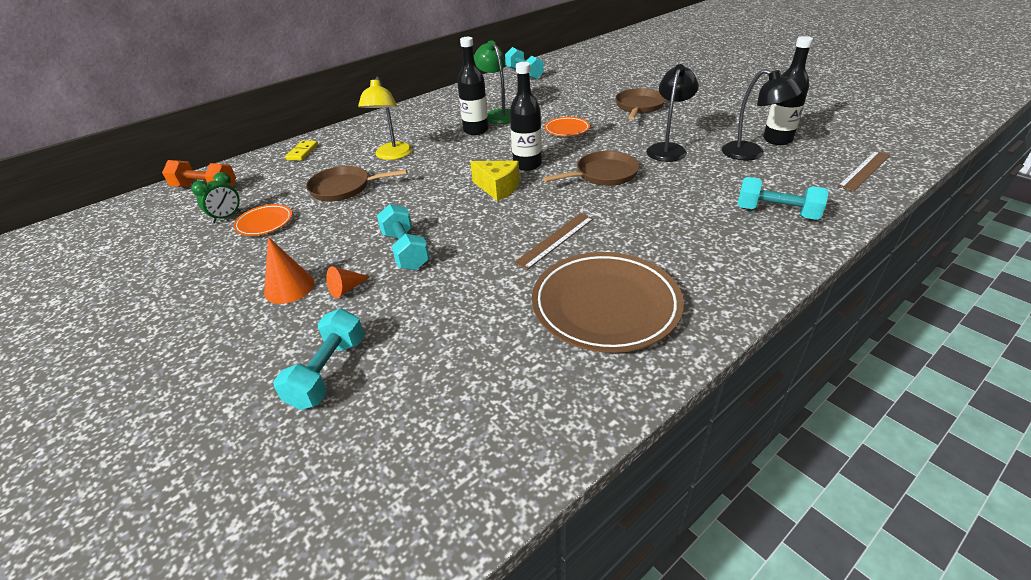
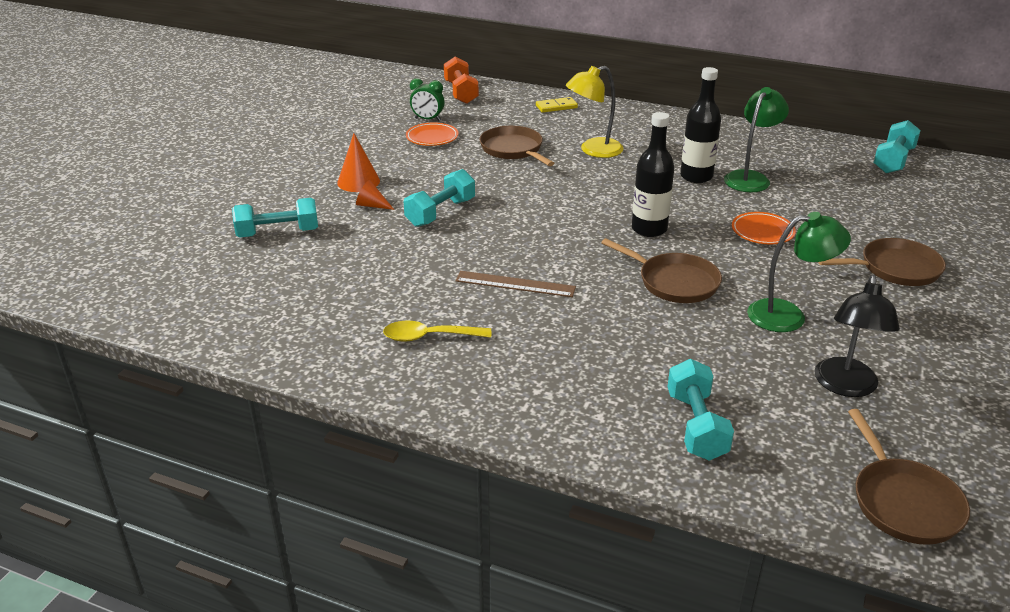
camera: 60 degrees right, 5 degrees down
yellow cheese [470,161,520,201] -> none
brown plate [532,252,684,353] -> yellow spoon [383,321,491,342]
black lamp [646,64,699,162] -> green lamp [747,212,851,332]
black bottle [763,36,813,145] -> none
brown ruler [838,151,890,192] -> brown pan [848,409,970,545]

